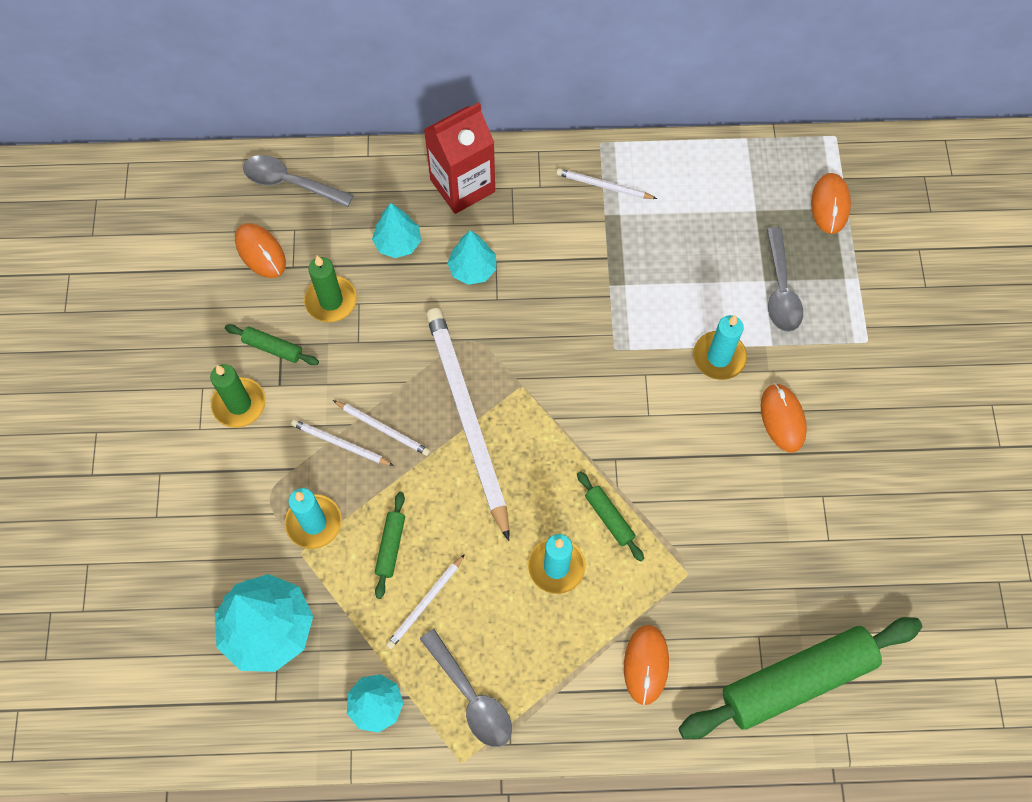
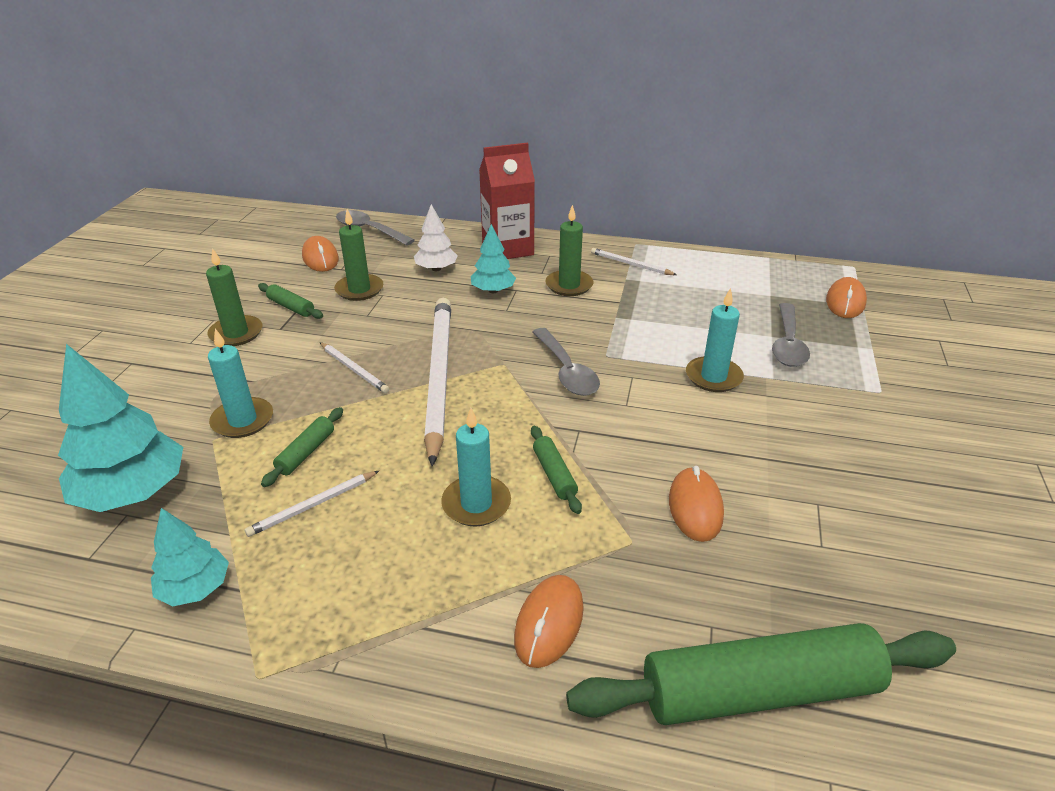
camera: 15 degrees right, 30 degrees down
white pencil [291,419,394,466] -> none
turquoise tree [372,203,421,258] -> white tree [414,204,458,271]
grey spoon [420,629,512,747] -> grey spoon moved to [533,328,600,396]
orange mouse [761,383,807,452] -> orange mouse moved to [669,466,724,542]
none -> green candle [545,205,593,296]

